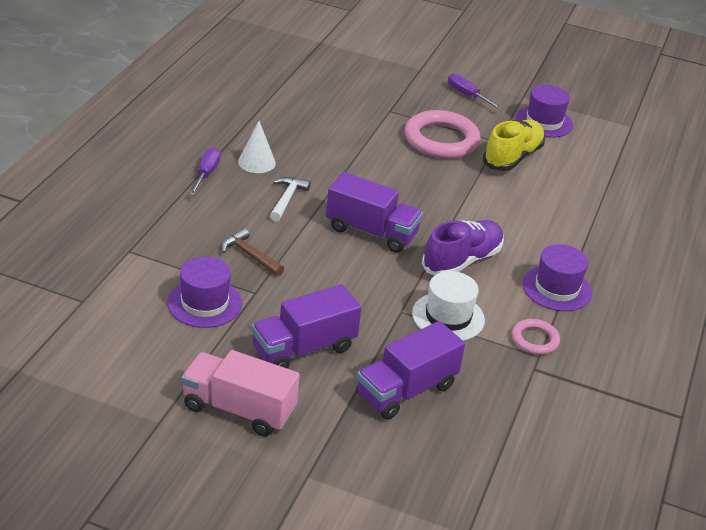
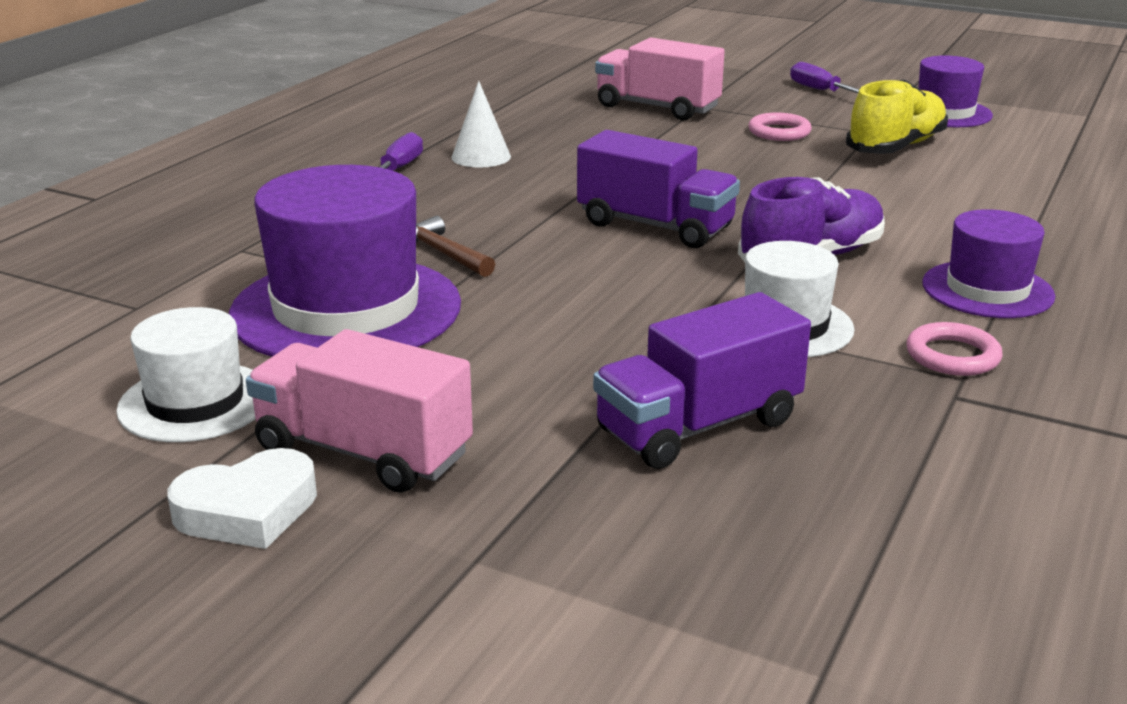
camera: 10 degrees right, 10 degrees down
purple hat [167,257,242,328] -> purple hat [229,165,461,357], size x1.74
purple truck [251,284,361,369] -> none
white hammer [270,177,311,222] -> none
pink ring [405,110,481,159] -> pink ring [748,112,812,141], size x0.52
none -> white hat [116,307,255,442]
none -> white heart [168,448,317,549]
none -> pink truck [595,37,725,120]

